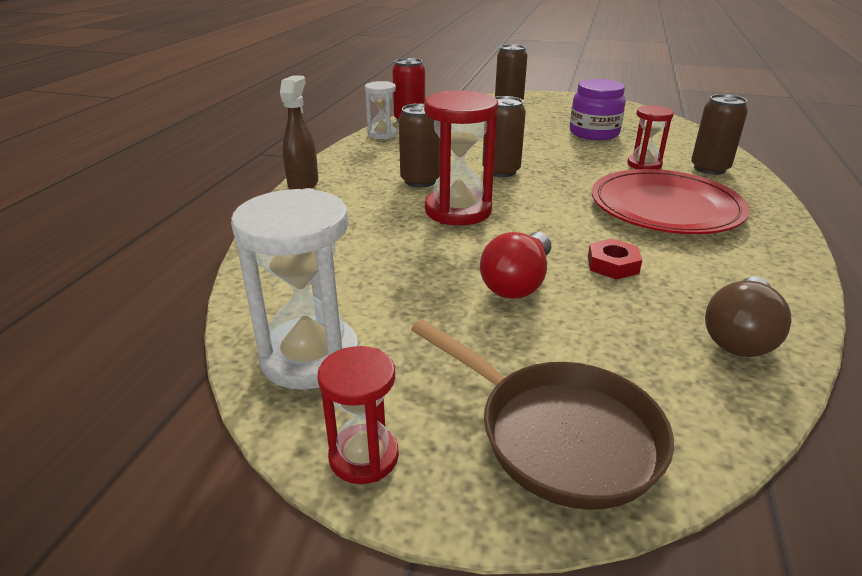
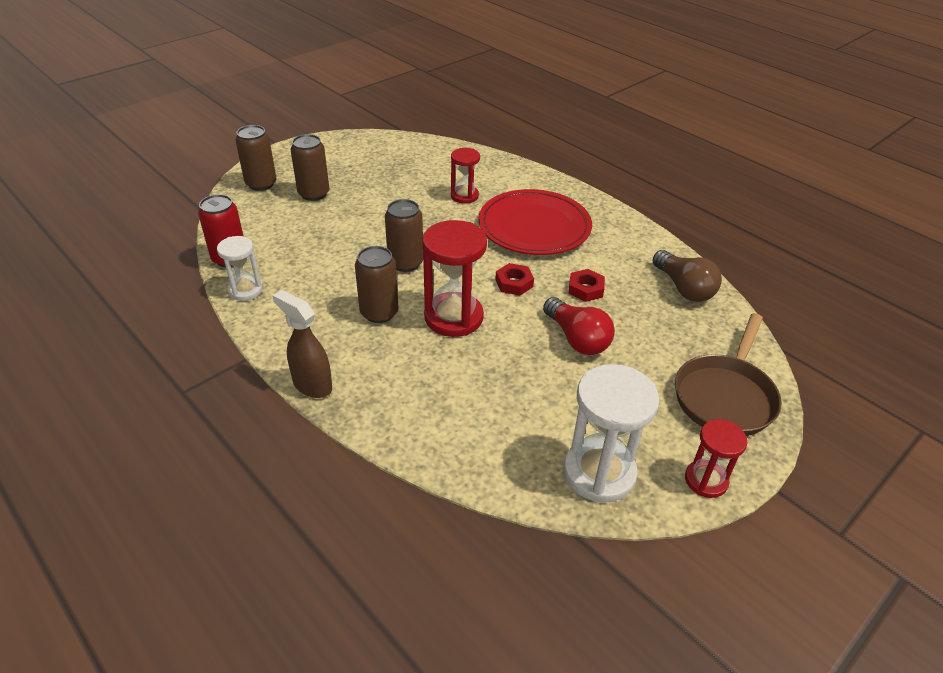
camera: 60 degrees left, 10 degrees up
brown pan [411,319,674,510] -> brown pan turned 135 degrees clockwise [675,313,782,436]
purple jar [570,79,626,140] -> none
brown can [691,94,748,175] -> brown can moved to [291,134,329,201]
none -> red nut [495,263,534,295]

